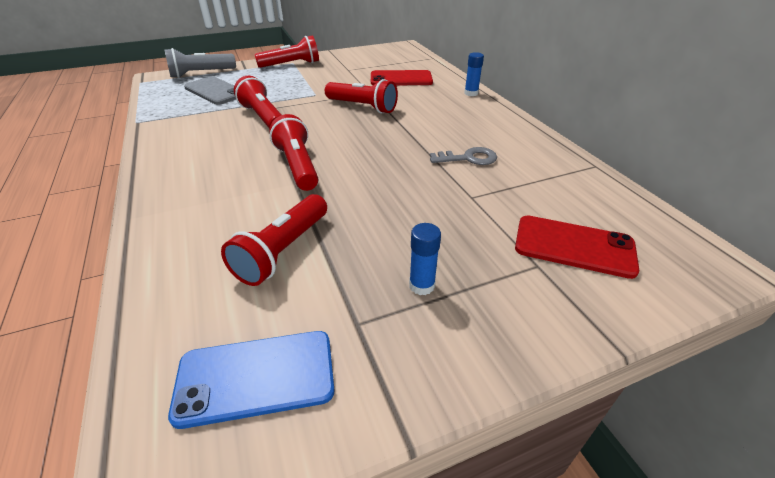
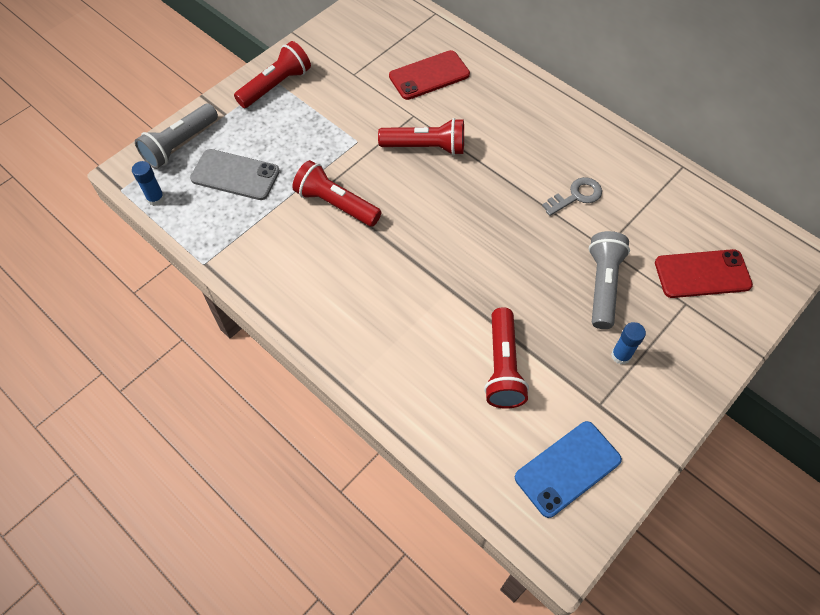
camera: 25 degrees left, 20 degrees up
red flashlight [269,114,318,191] -> none
blue glue stick [464,52,484,96] -> blue glue stick moved to [132,161,165,206]
none -> grey flashlight [589,231,630,329]

